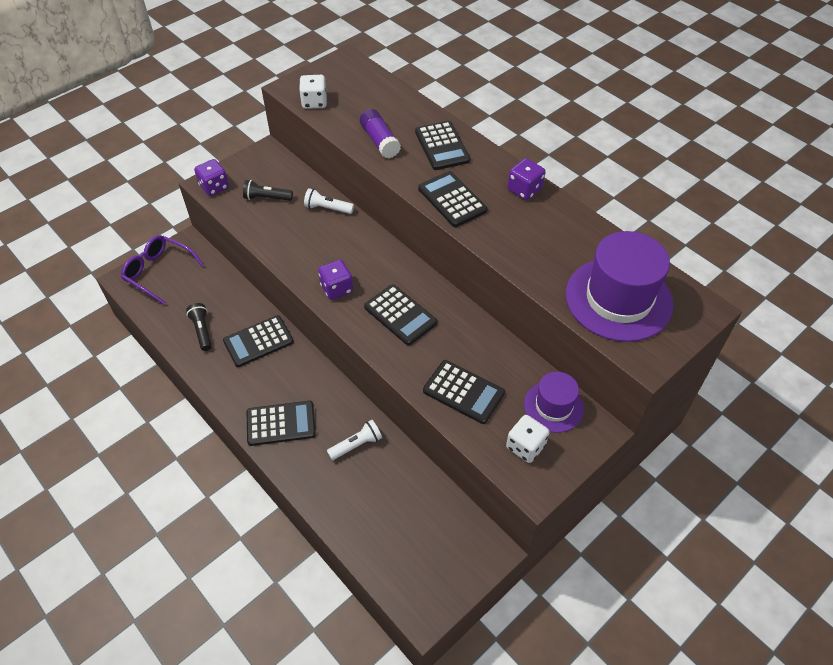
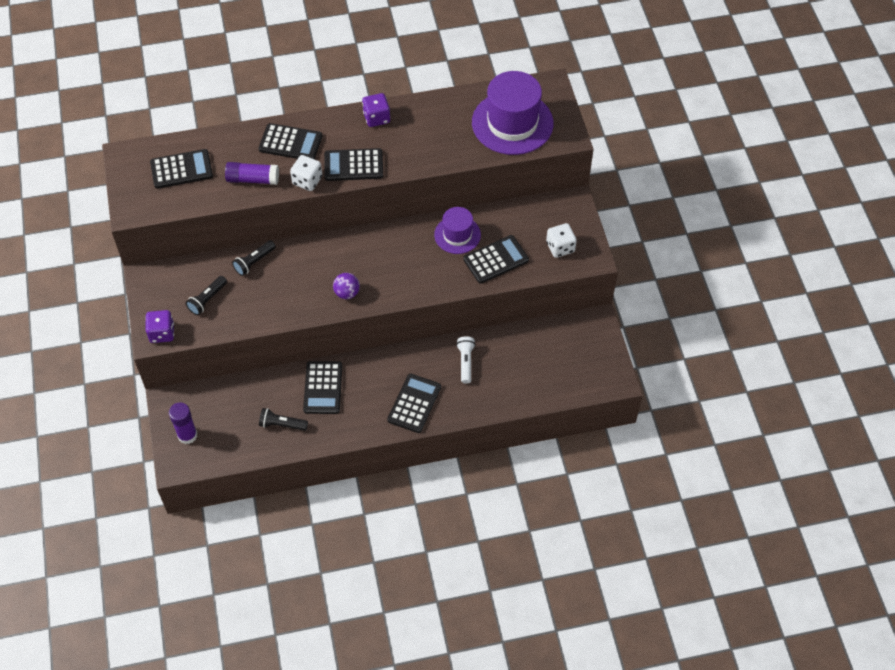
camera: 60 degrees left, 5 degrees up
purple glasses [121,235,204,305] -> purple glue stick [169,402,197,444]
white dice [299,75,327,109] -> white dice moved to [290,155,322,191]
white flashlight [304,188,354,214] -> black flashlight [232,240,276,276]
purple dice [318,260,353,300] -> purple ball [333,273,360,299]
black calculator [364,284,437,345] -> black calculator moved to [150,149,213,189]
purple hat [524,372,584,433] -> purple hat moved to [434,207,481,254]

